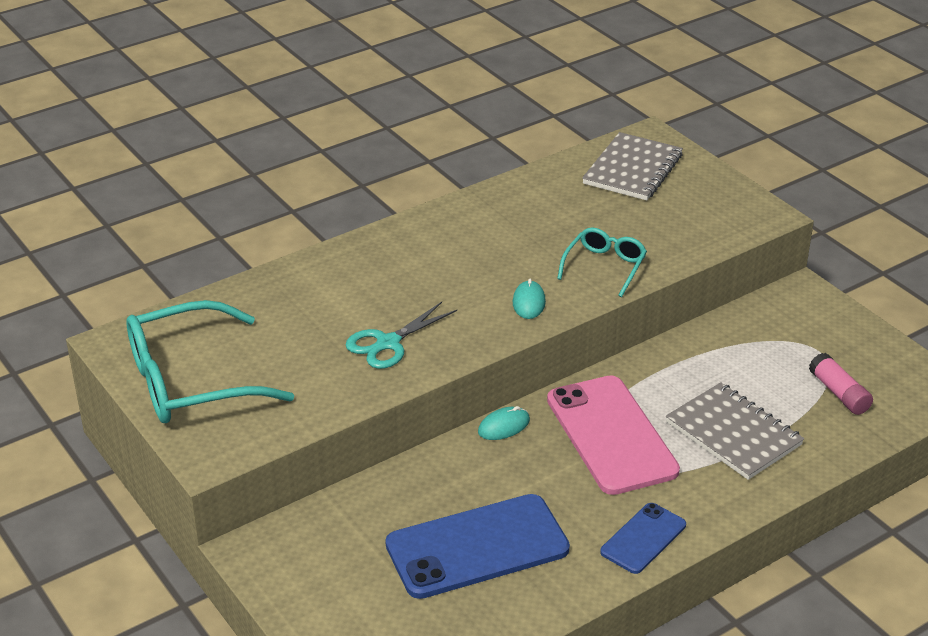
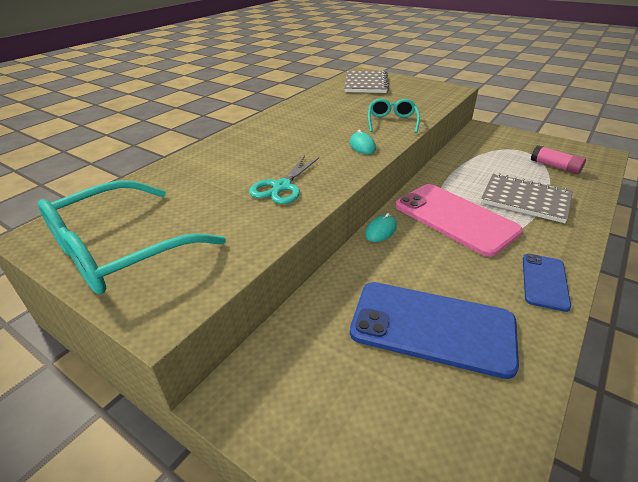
camera: 20 degrees left, 0 degrees up
blue phone [385,494,570,599] -> blue phone turned 60 degrees clockwise [350,282,519,379]

